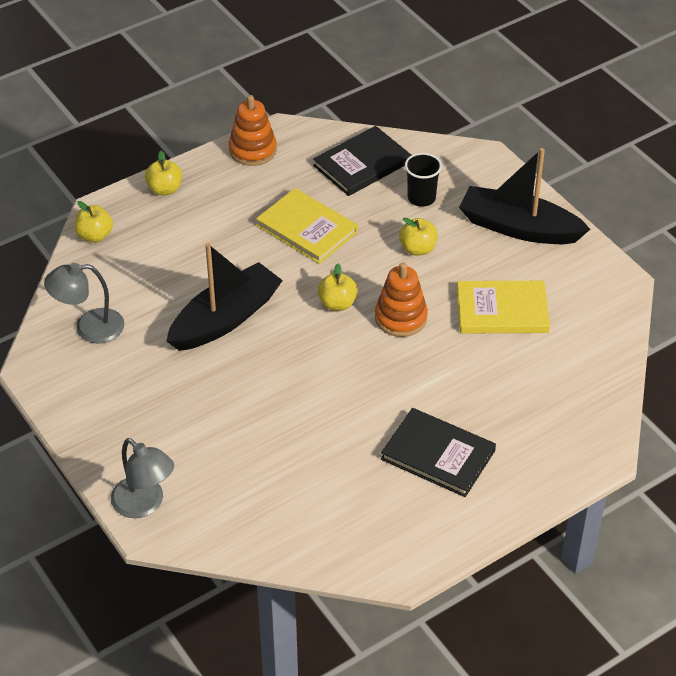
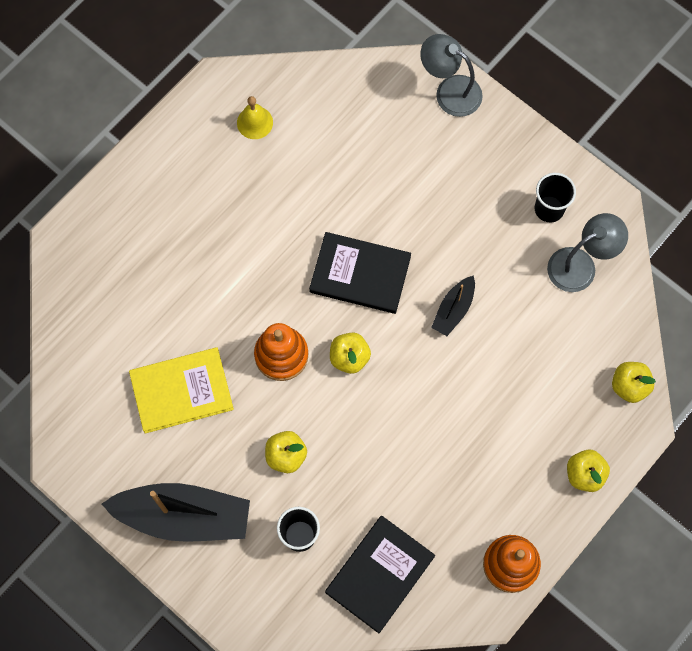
camera: 165 degrees right, 25 degrees up
black boat [166,243,283,351] -> black boat [431,275,475,336], size x0.50
yellow book [256,188,358,264] -> none
black book [381,408,496,497] -> black book moved to [309,232,411,314]
none -> yellow bell [237,96,273,139]
none -> black cup [535,173,576,222]

